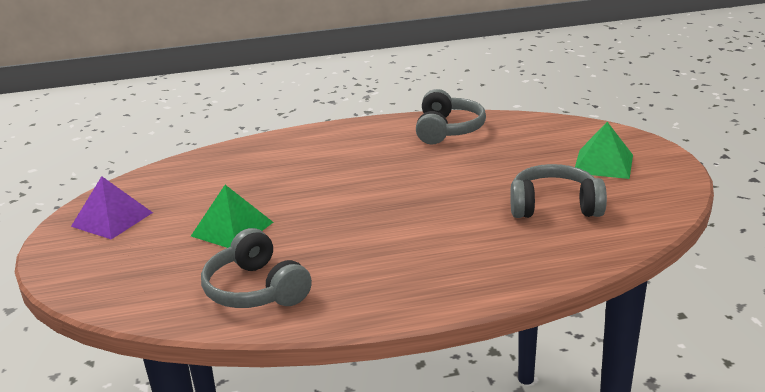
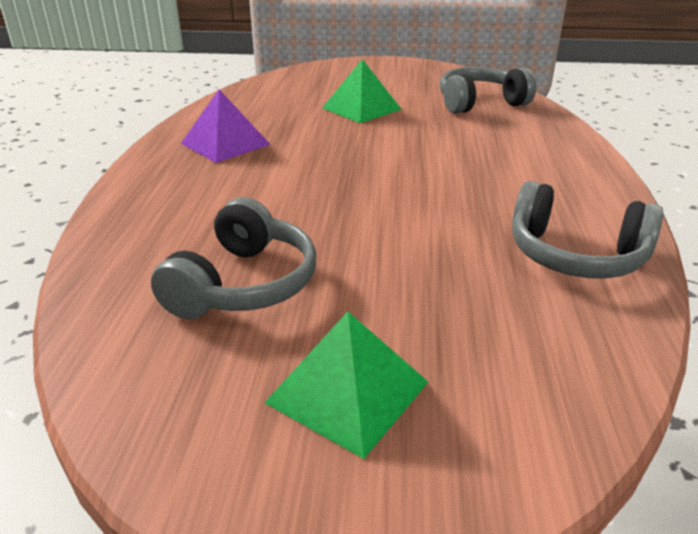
camera: 105 degrees right, 5 degrees up
purple pyramid [71,176,153,239] -> purple pyramid moved to [181,89,271,163]
grey headphones [201,228,312,308] -> grey headphones moved to [440,67,536,114]

